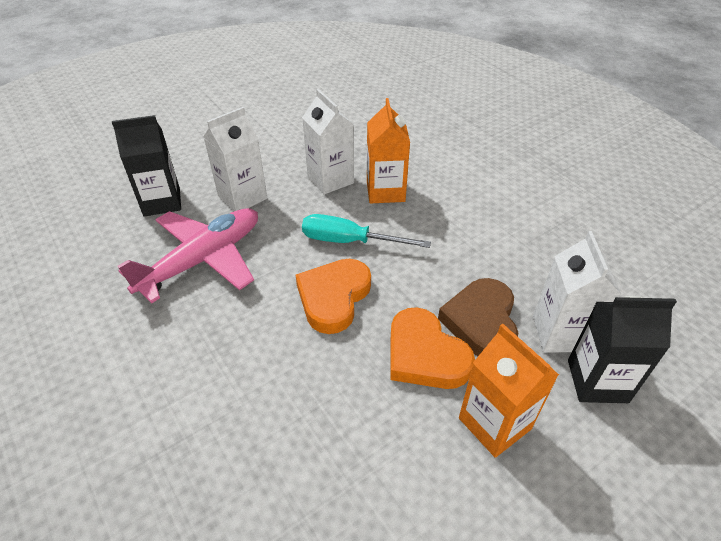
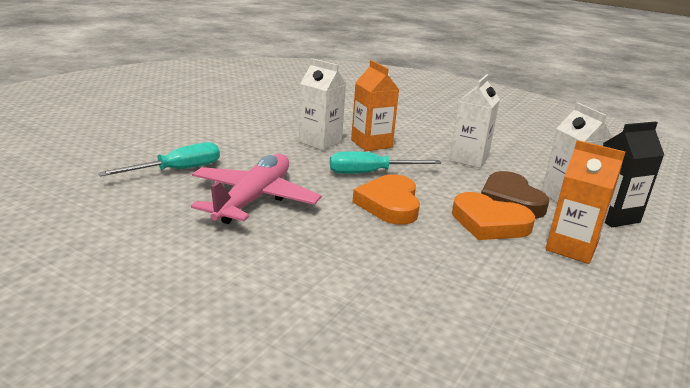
camera: 25 degrees left, 20 degrees down
black carton [112,115,181,217] -> turquoise screwdriver [98,142,220,176]
white carton [204,107,267,211] -> white carton moved to [449,74,500,168]

